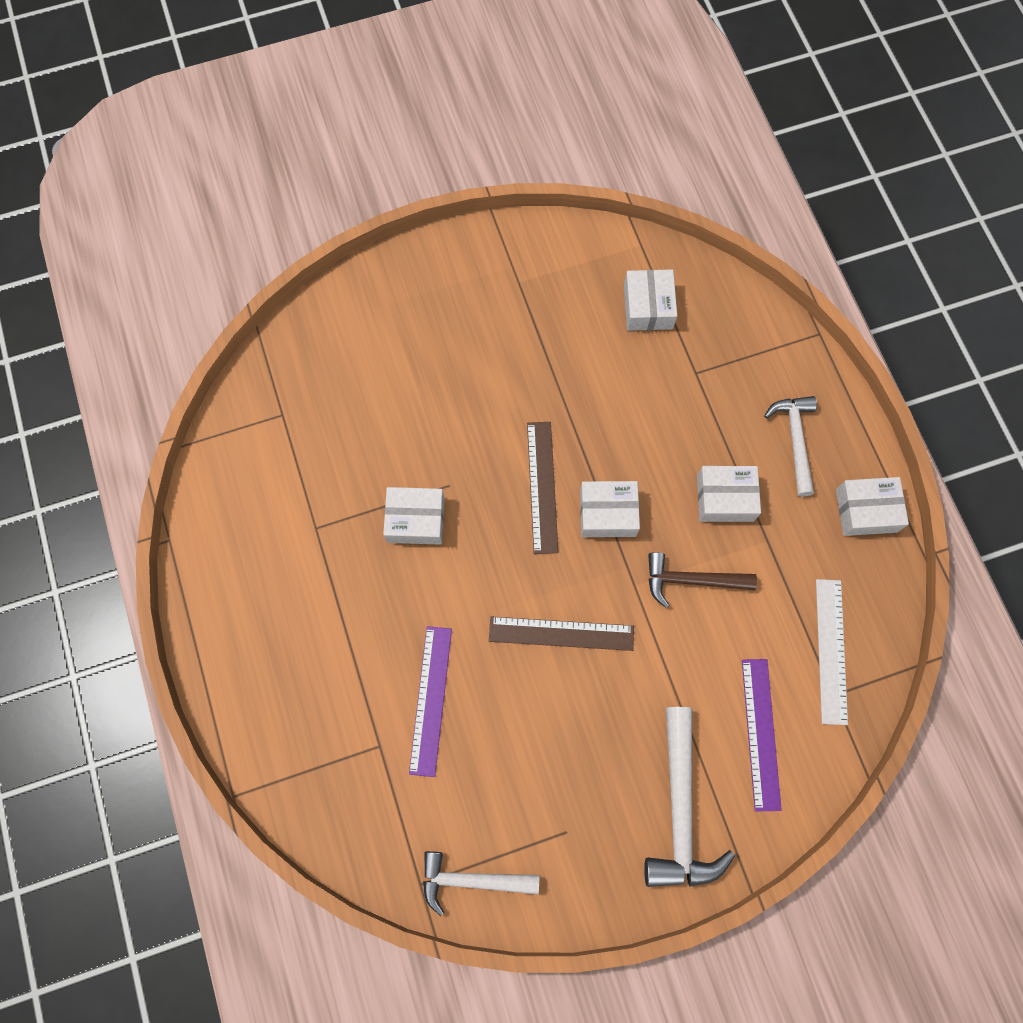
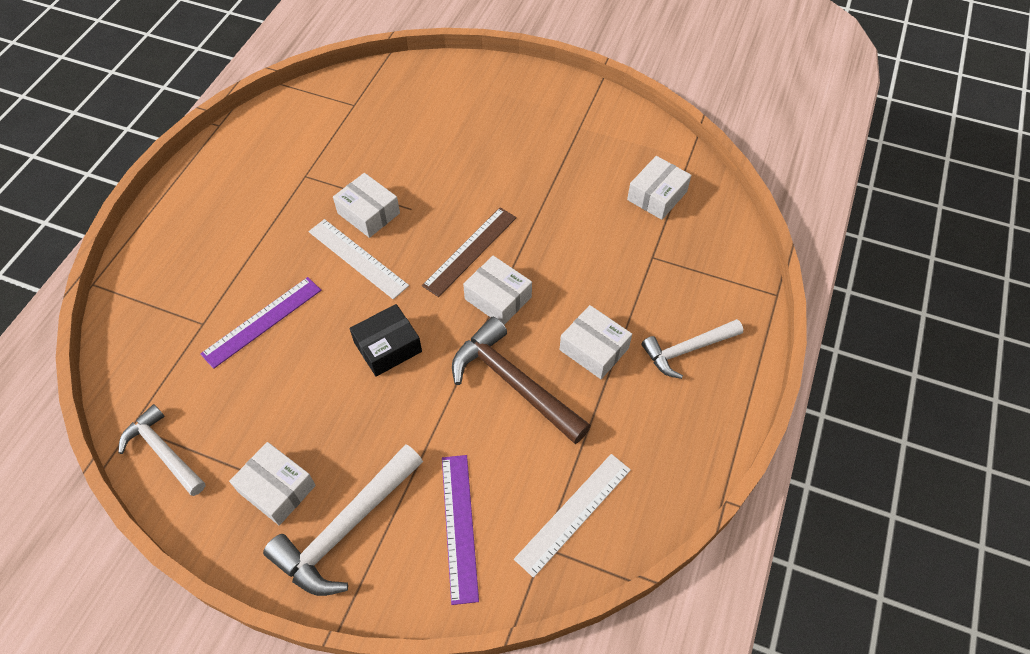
camera: 40 degrees right, 15 degrees down
brown ruler [489,617,634,651] -> black box [350,304,422,377]
brown hammer [648,552,757,608] -> brown hammer [452,317,591,444], size x1.51
purple ruler [742,659,782,811] -> purple ruler turned 45 degrees counterclockwise [442,455,479,605]
white hammer [764,396,817,497] -> white hammer turned 150 degrees counterclockwise [642,319,743,379]
white box [836,477,909,536] -> white box moved to [229,442,316,525]
none -> white ruler [309,219,409,299]

